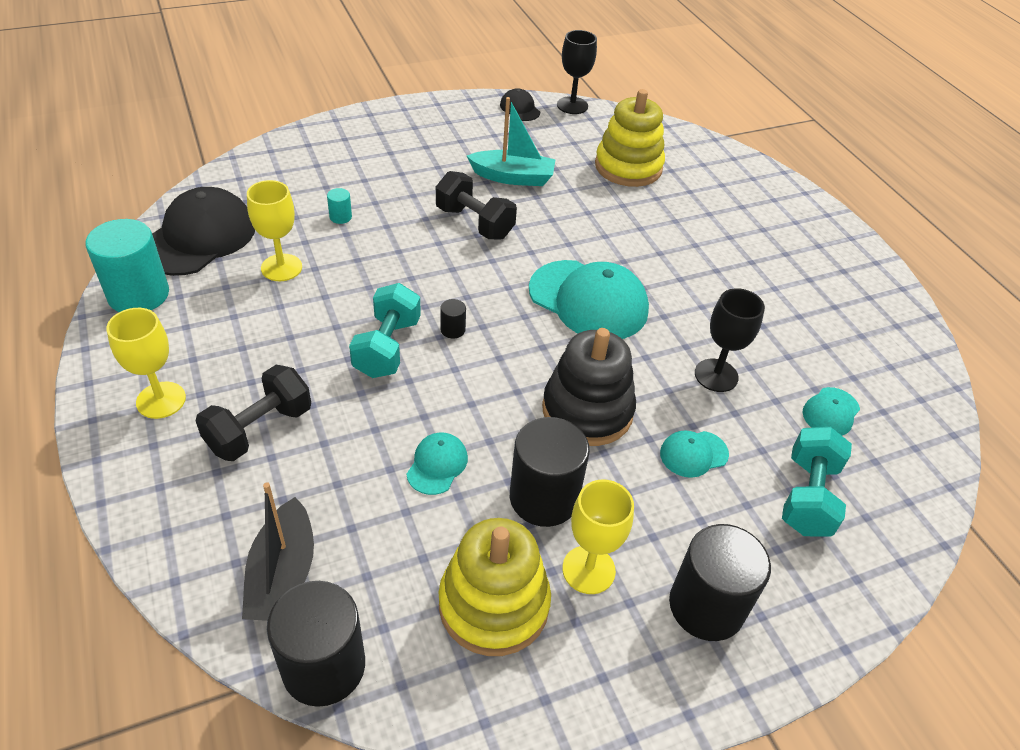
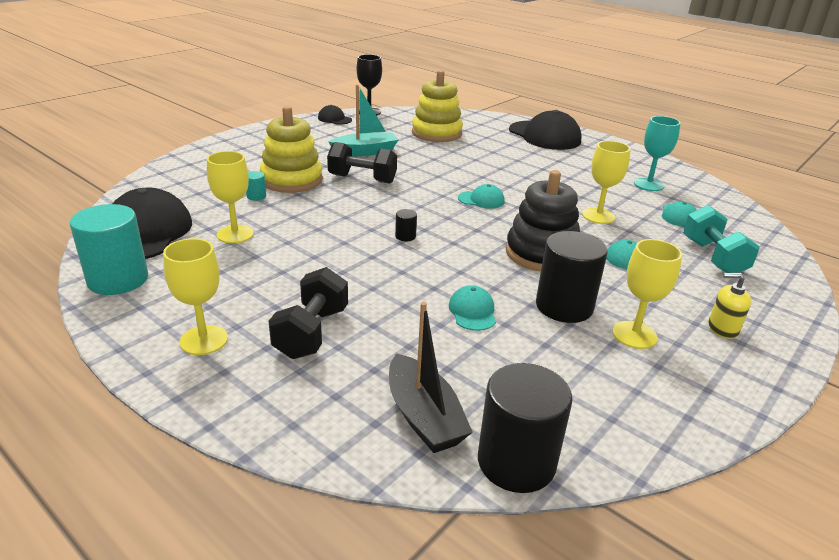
camera: 25 degrees left, 15 degrees down
turquoise dumbbell [349,283,421,378] -> none
yellow stacking toy [438,518,551,656] -> yellow stacking toy moved to [260,106,323,193]
turquoise cap [529,260,649,339] -> turquoise cap [458,184,505,209], size x0.48
black cylinder [669,524,771,641] -> yellow soap dispenser [708,273,751,339]
black goblet [695,288,765,392] -> yellow goblet [582,141,631,224]
none -> black cap [509,110,582,150]
none -> turquoise goblet [634,116,681,191]

